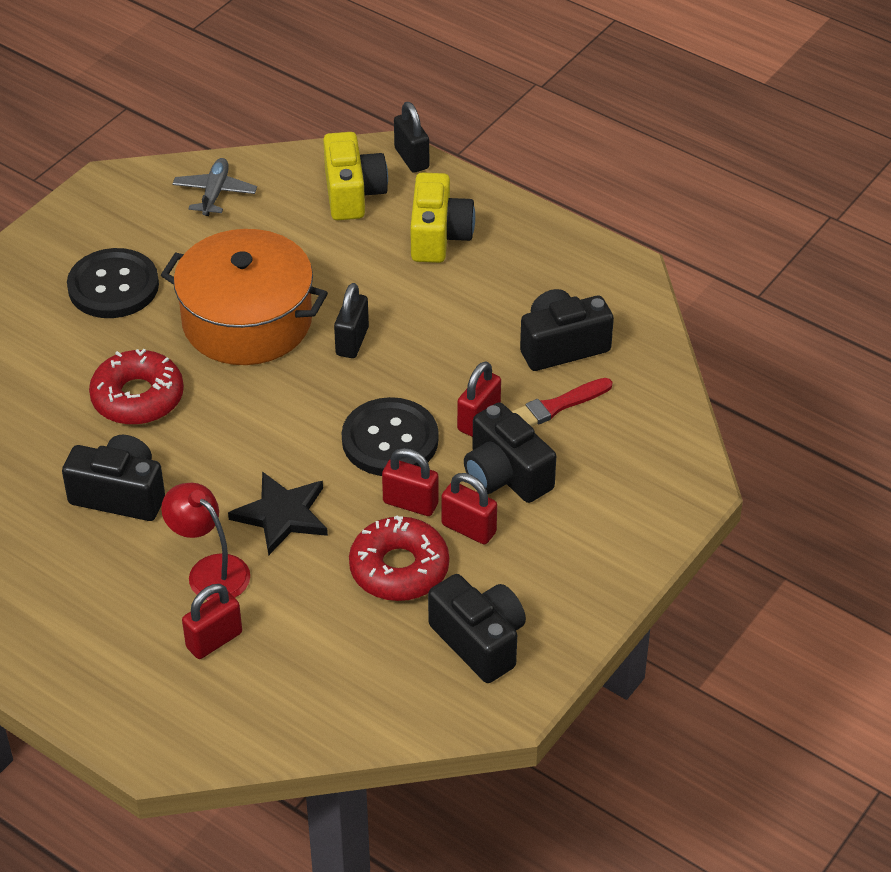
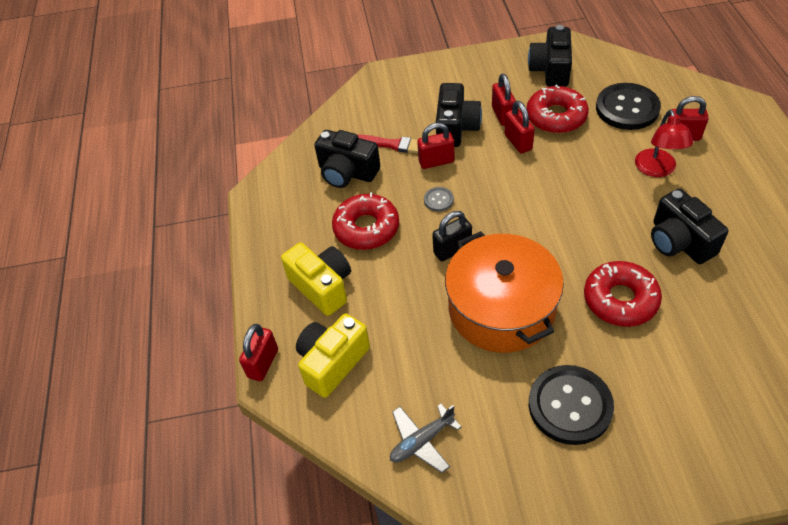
camera: 130 degrees left, 5 degrees up
black star [228,471,328,555] -> none
black button [342,397,439,476] -> black button moved to [596,83,661,130]
black padlock [394,102,429,173] -> red padlock [239,324,278,381]
yellow camera [410,173,475,263] -> yellow camera turned 90 degrees clockwise [281,243,351,316]
none -> red donut [332,192,399,250]
none -> grey button [424,187,454,211]

